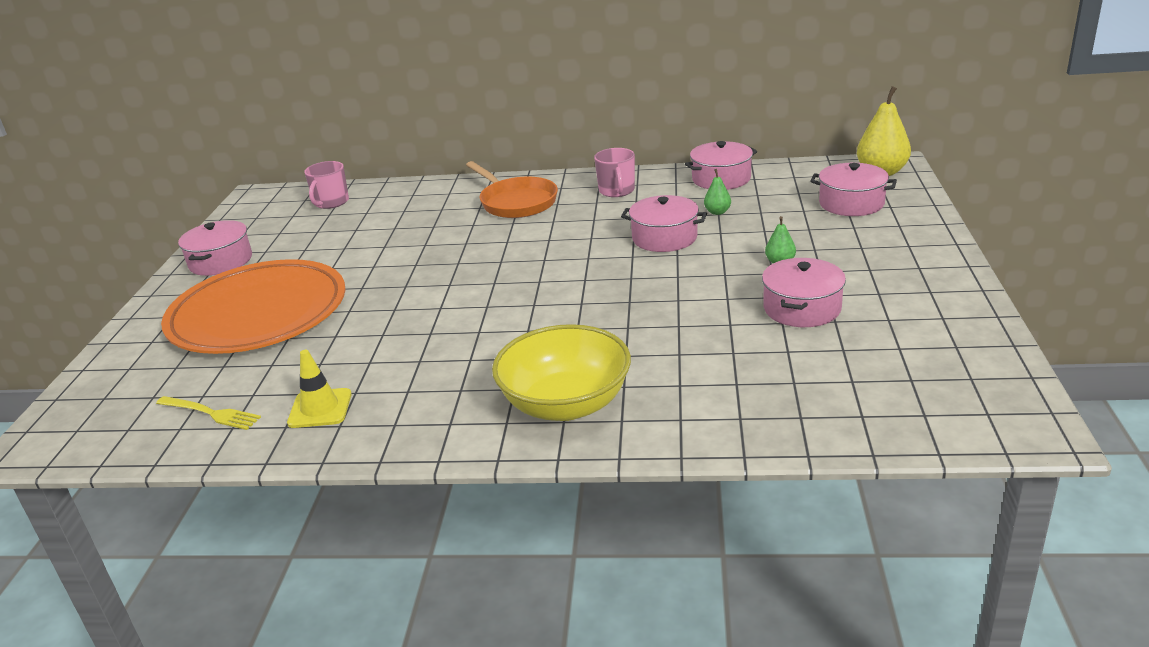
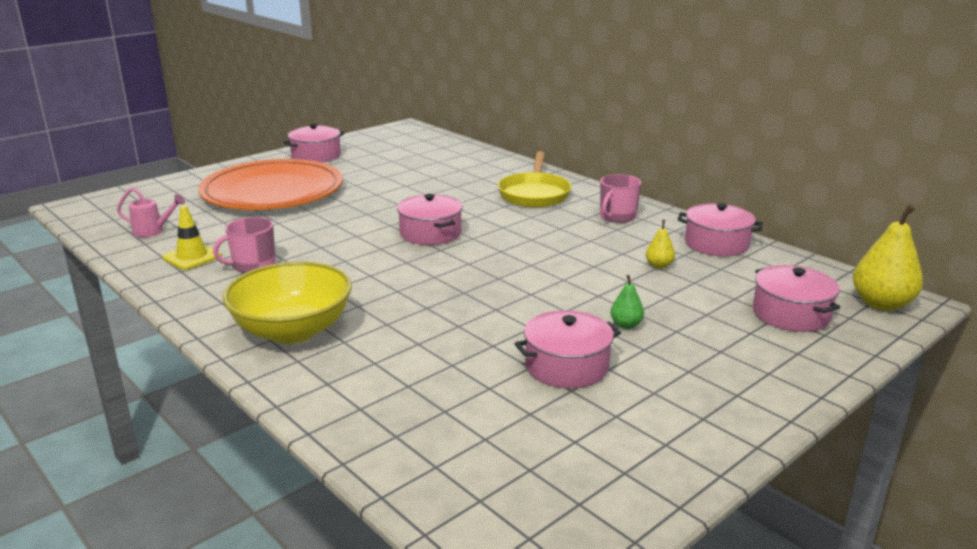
camera: 40 degrees right, 5 degrees down
yellow fork [156,396,261,430] -> pink watering can [117,188,185,237]
pink mug [304,161,349,209] -> pink mug moved to [213,217,276,273]
orange pan [466,161,558,218] -> yellow pan [498,151,572,208]
pink pot [621,195,707,252] -> pink pot moved to [397,194,463,245]
green pear [704,169,731,215] -> yellow pear [646,220,675,269]

